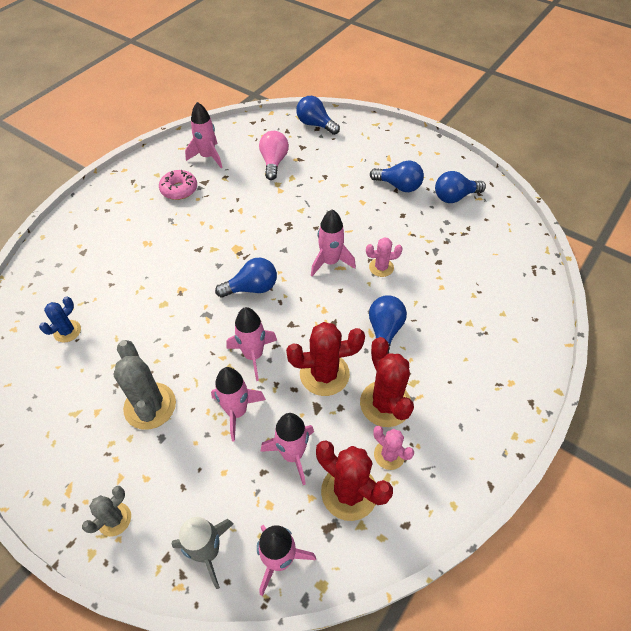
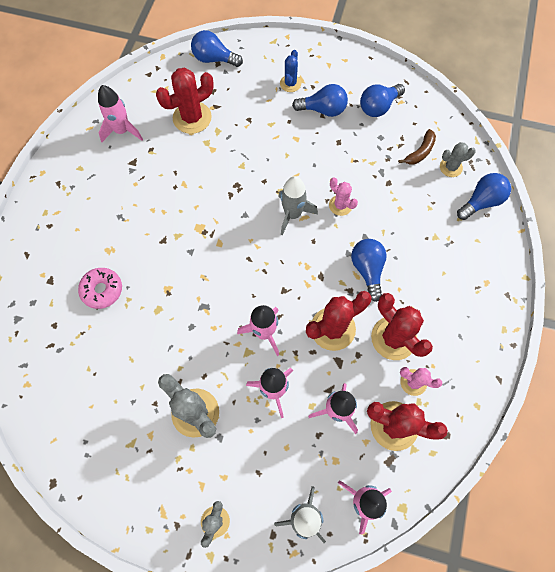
camera: 20 degrees left, 15 degrees up
blue cactus [39,297,81,342] -> blue cactus moved to [280,50,301,92]
pink donut [159,170,197,200] -> pink donut moved to [78,268,122,309]
blue light bulb [215,258,277,298] -> blue light bulb moved to [457,173,511,220]
pink light bulb [259,131,289,180] -> red cactus [156,67,214,134]
pink rocket [311,209,356,276] -> grey rocket [278,176,318,235]
pink cactus [366,237,403,277] -> pink cactus turned 75 degrees clockwise [329,177,358,216]
none -> brown banana [398,129,436,165]
none -> grey cactus [440,142,476,177]

